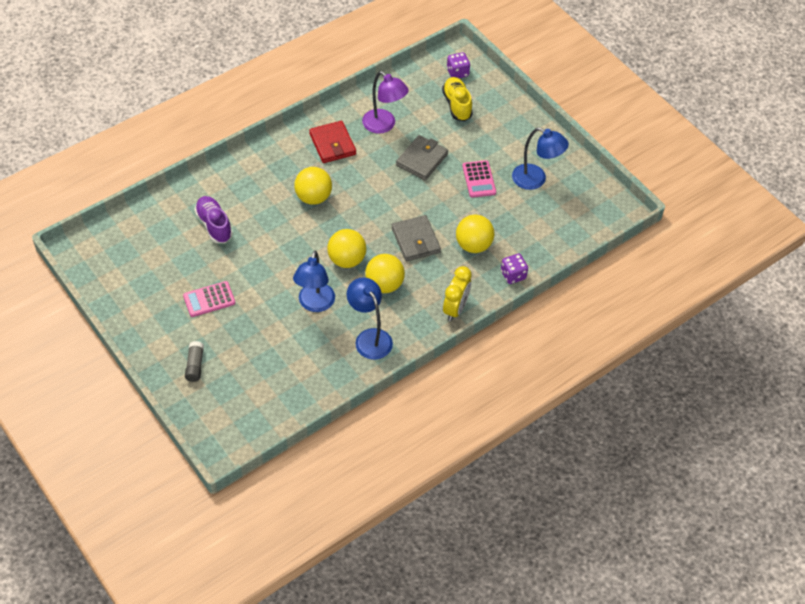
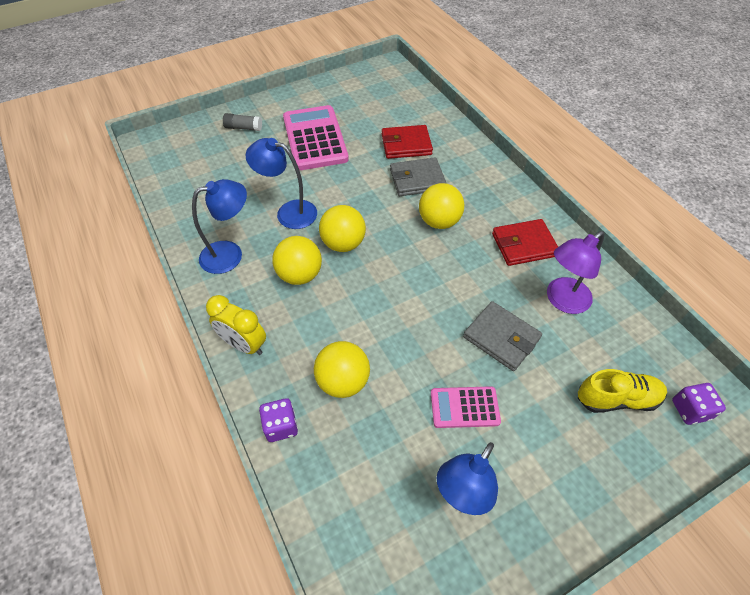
camera: 100 degrees right, 0 degrees up
pink calculator [183,281,235,317] -> pink calculator [283,105,349,170], size x1.86
purple shoe [194,196,233,243] -> red wallet [382,125,433,159]
grey wallet [392,215,441,261] -> grey wallet moved to [390,157,447,196]

